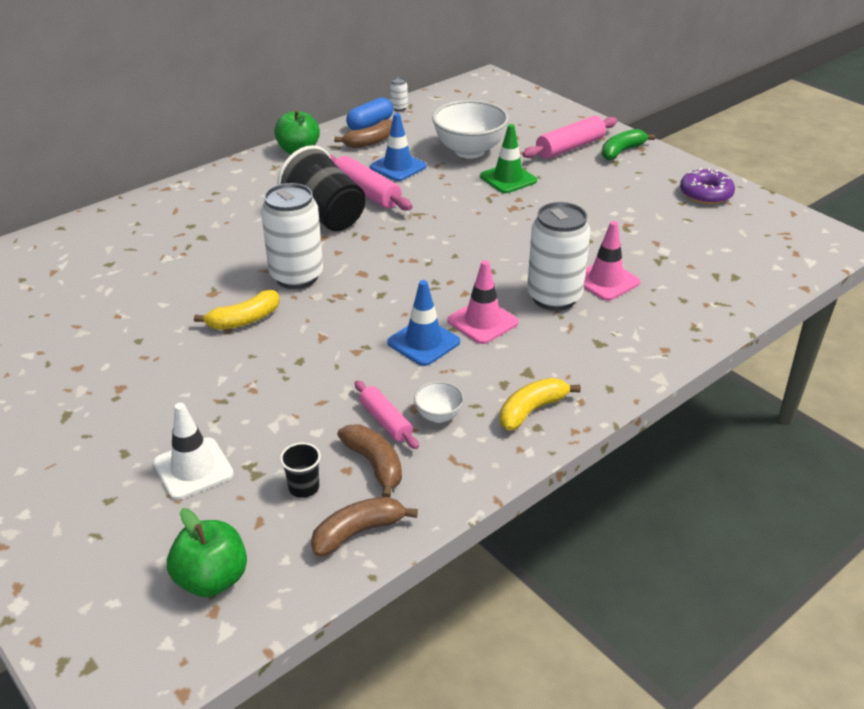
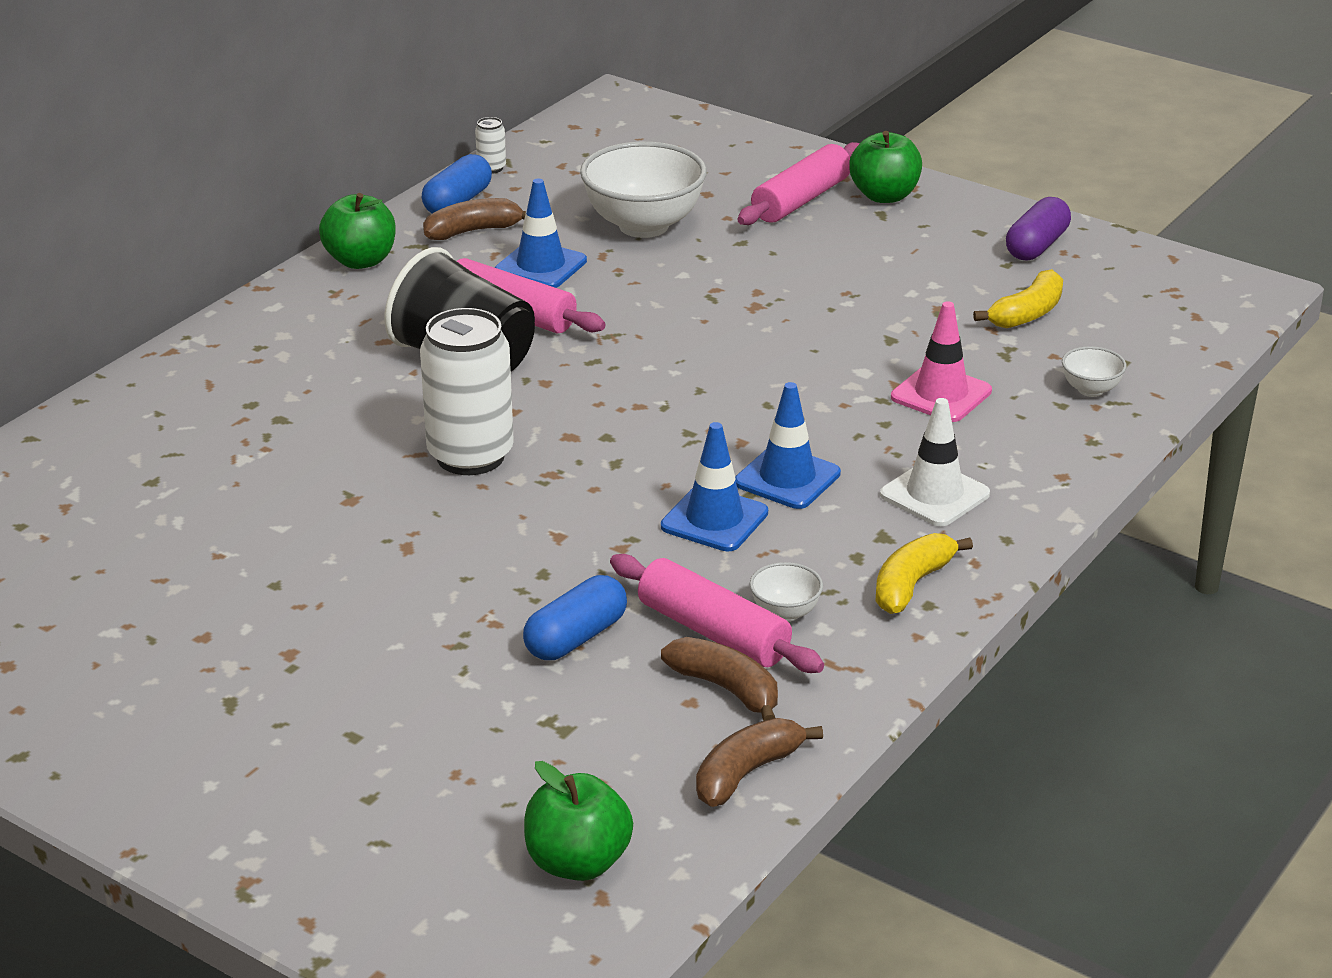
camera: 15 degrees left, 5 degrees down
white traffic cone [153,403,234,500] -> white traffic cone moved to [880,398,990,526]
yellow banana [194,290,280,330] -> yellow banana moved to [973,269,1063,328]
black cup [280,443,321,498] -> none
brown banana [334,119,392,148] -> brown banana turned 150 degrees counterclockwise [423,198,526,240]
pink rolling pin [355,380,419,449] -> pink rolling pin [610,554,824,673], size x1.59
pink traffic cone [447,260,519,344] -> blue traffic cone [735,382,841,509]
green traffic cone [480,124,537,193] -> none
white can [527,202,590,311] -> none
green banana [602,129,655,160] -> green apple [849,131,922,203]
purple donut [680,168,735,204] -> purple capsule [1006,197,1071,261]
none -> blue capsule [523,575,627,660]
none -> white bowl [1062,346,1127,397]

